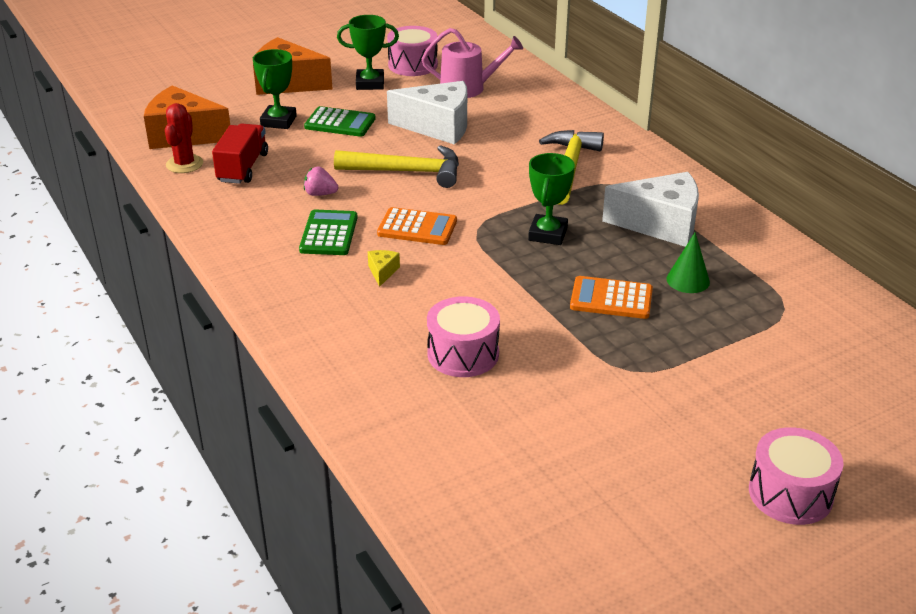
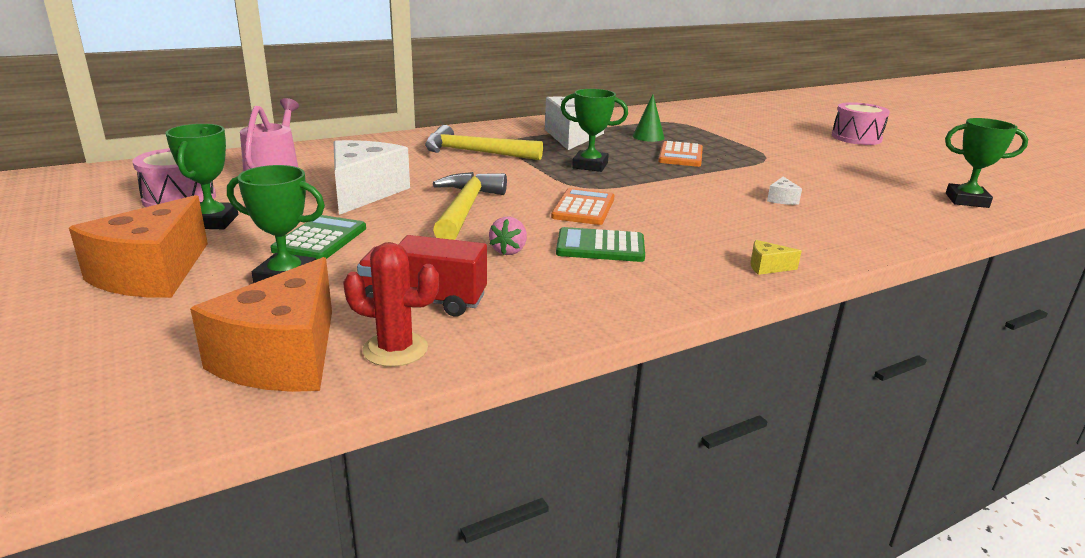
camera: 90 degrees left, 10 degrees down
yellow cheese [368,250,400,287] -> yellow cheese moved to [750,240,802,275]
pink drum [427,296,500,377] -> white cheese [767,177,802,205]
none -> green trophy [945,118,1028,208]

